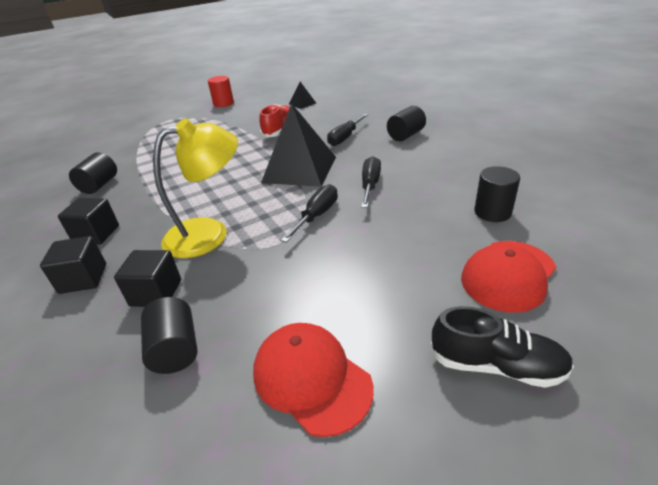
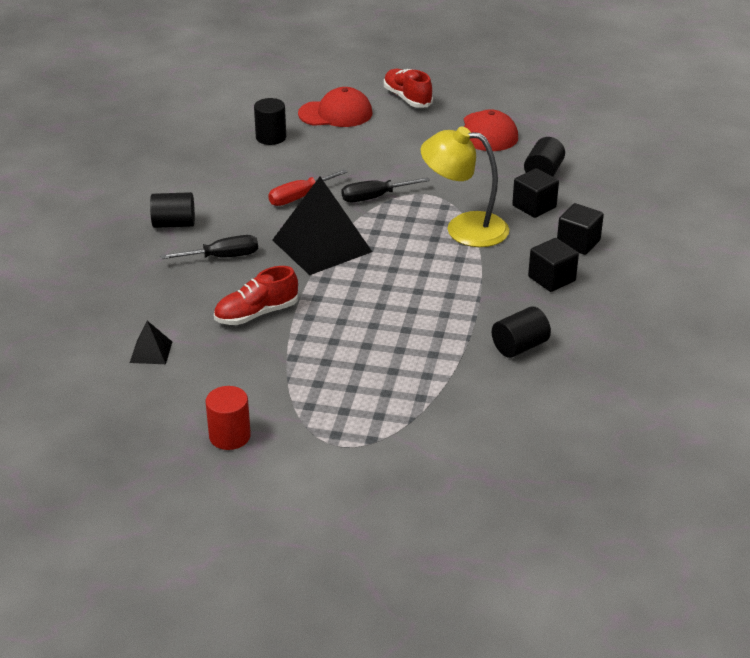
camera: 140 degrees left, 0 degrees up
black screwdriver [361,156,381,208] -> red screwdriver [268,169,348,206]
black shoe [430,306,574,388] -> red shoe [384,69,433,108]

